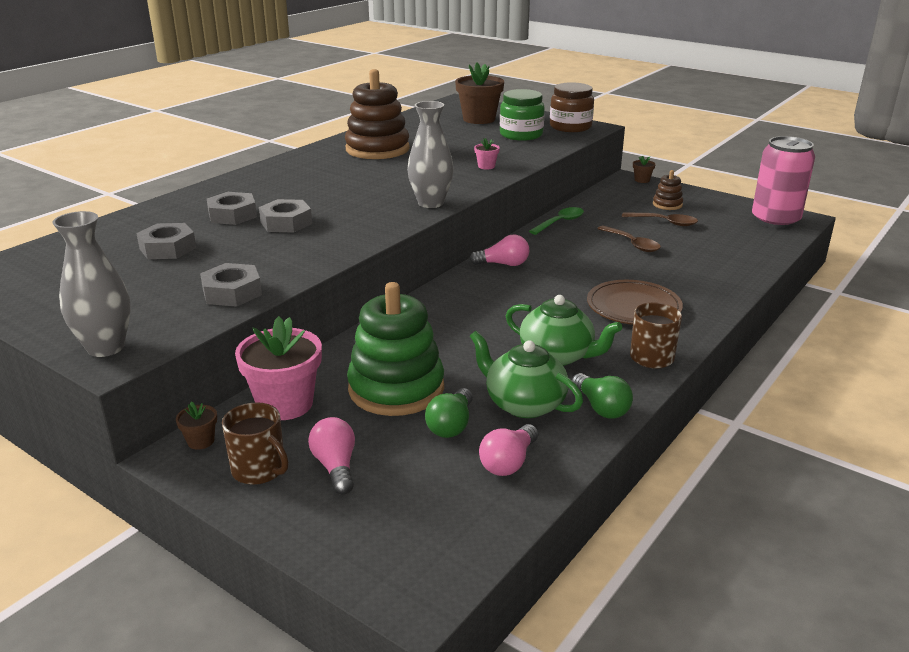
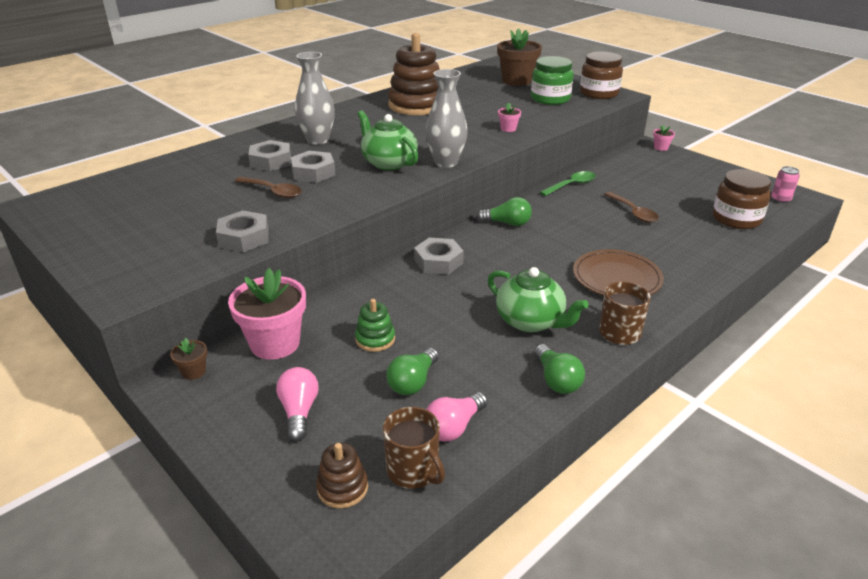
camera: 10 degrees right, 5 degrees up
grey vase [52,211,131,357] -> grey vase moved to [295,52,335,145]
grey nut [136,223,196,259] -> grey nut moved to [414,238,464,275]
brown mug [222,402,289,485] -> brown mug moved to [383,407,445,489]
green stacking toy [347,282,444,416] -> green stacking toy [355,299,395,352], size x0.46
pink light bulb [469,234,529,266] -> green light bulb [477,197,532,226]
green teapot [470,331,583,418] -> green teapot moved to [357,110,418,170]
brown spoon [622,213,698,226] -> brown spoon moved to [235,177,302,198]
brown flower pot [633,156,656,183] -> pink flower pot [653,125,675,151]
brown stacking toy [653,170,683,210] -> brown stacking toy moved to [316,443,368,509]
pink can [752,136,815,228] -> pink can [771,166,800,203], size x0.42
none -> brown jar [713,169,771,229]

